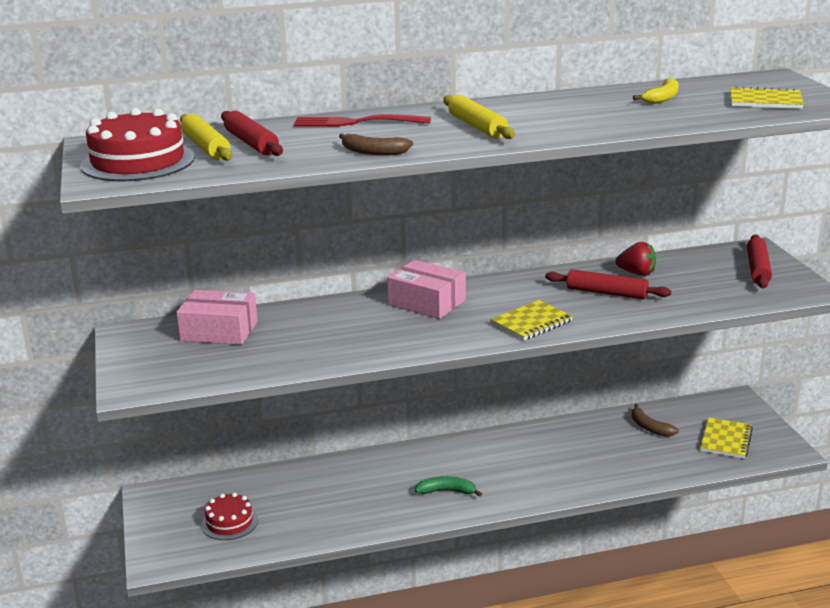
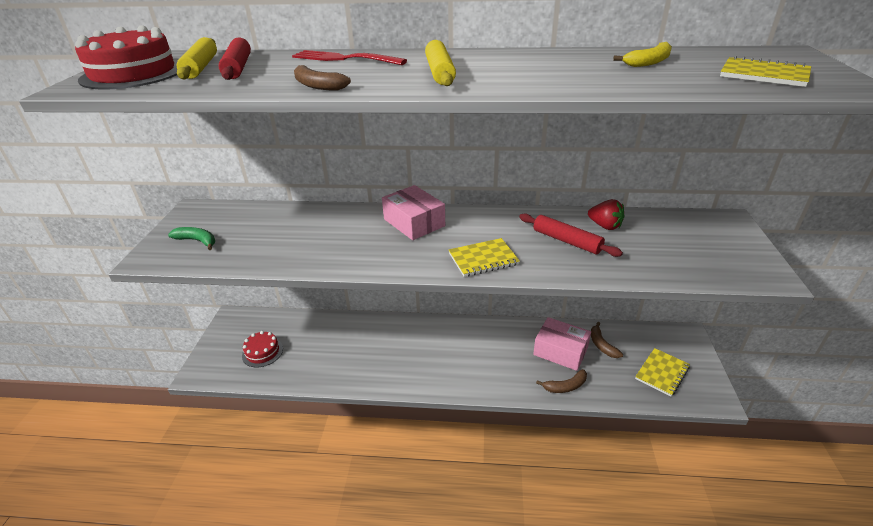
camera: 20 degrees right, 10 degrees up
pink box [176,290,258,345] -> pink box moved to [533,317,591,371]
green banana [415,476,482,497] -> green banana moved to [168,227,215,250]
red rolling pin [747,234,772,288] -> none
none -> brown banana [536,369,587,393]

